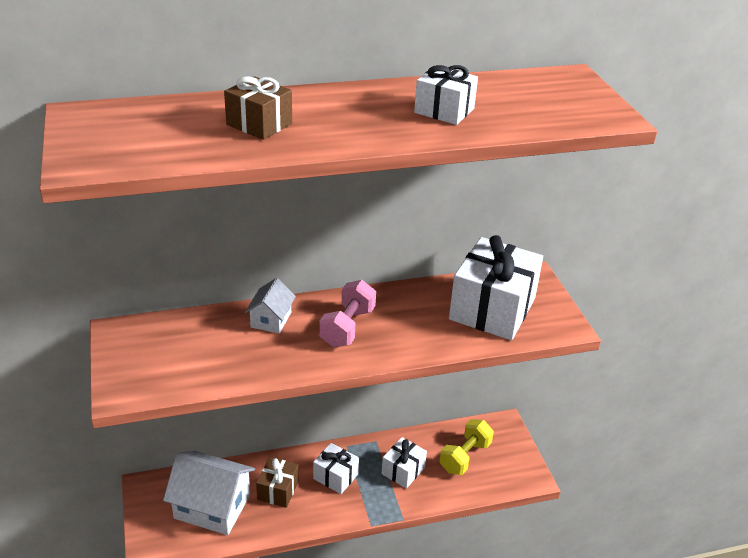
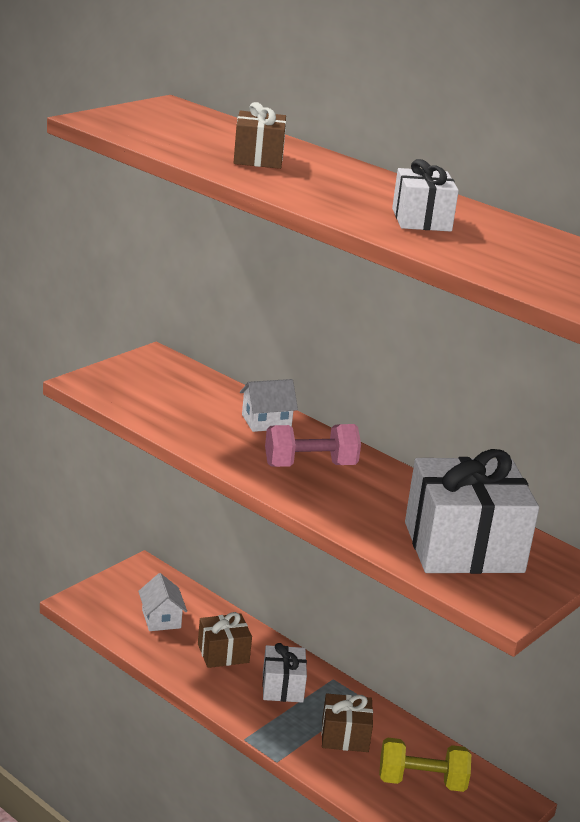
camera: 55 degrees right, 10 degrees down
white house [163,451,255,535] -> white house [138,573,187,631], size x0.53
white gift [381,437,427,489] -> brown gift [321,693,373,752]

